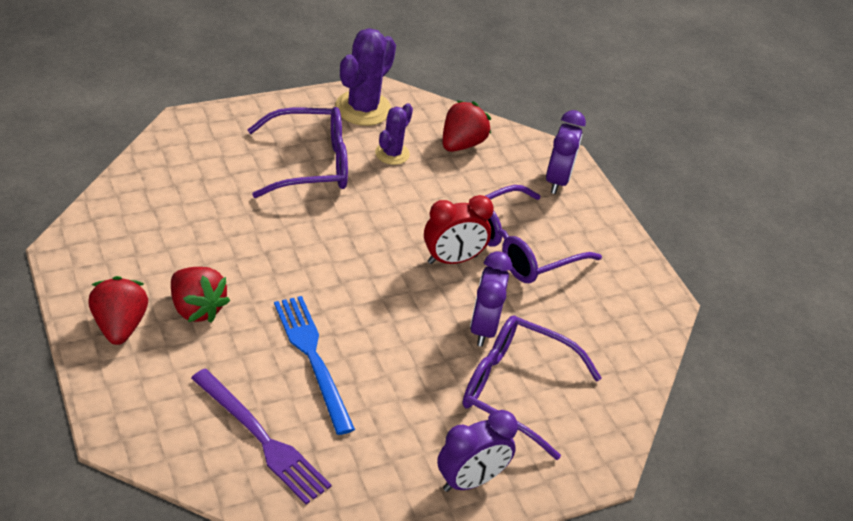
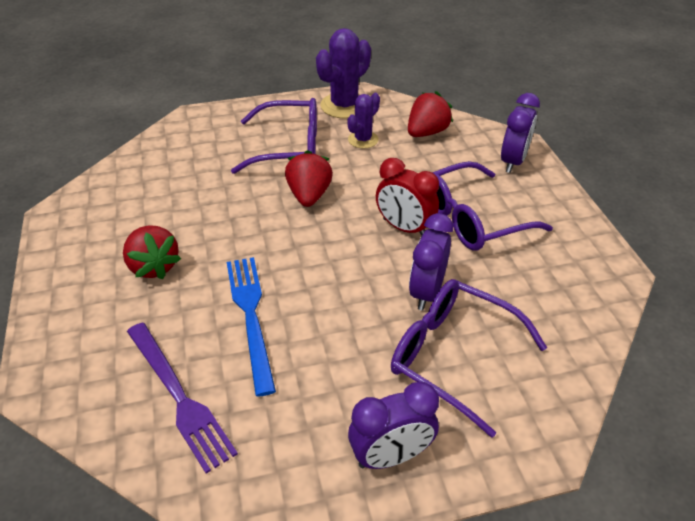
camera: 15 degrees right, 0 degrees up
red strawberry [88,276,148,345] -> red strawberry moved to [285,150,333,207]
red clock [424,195,494,264] -> red clock turned 45 degrees clockwise [376,158,439,236]

